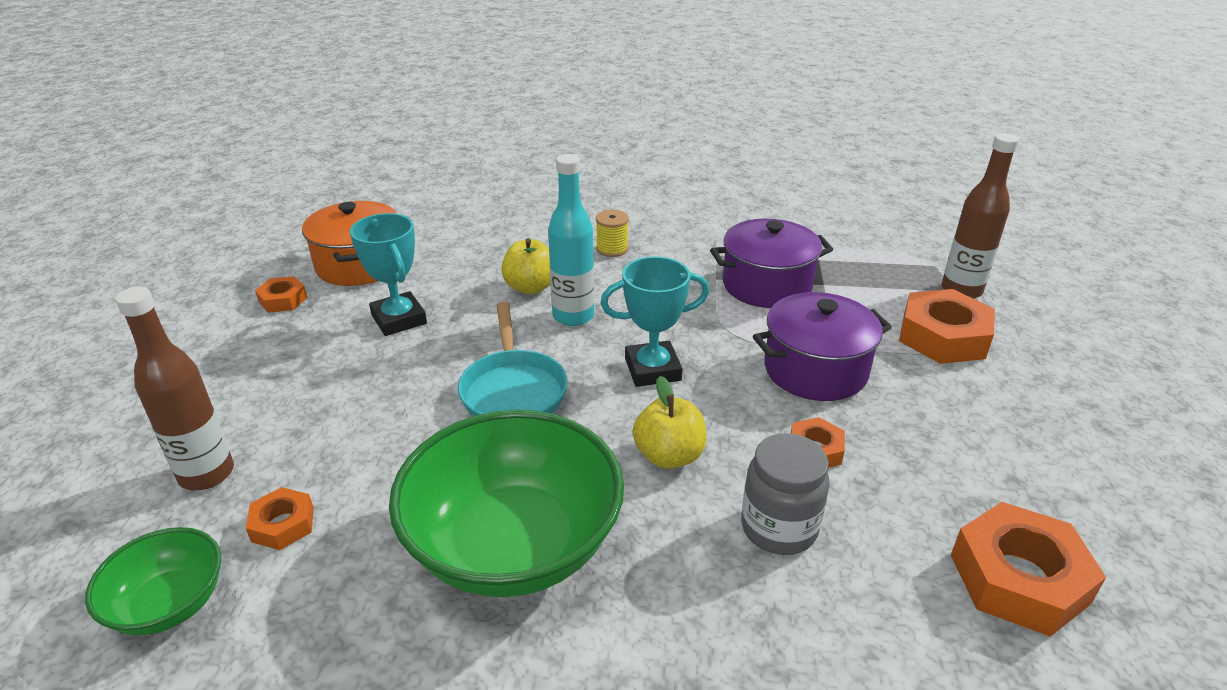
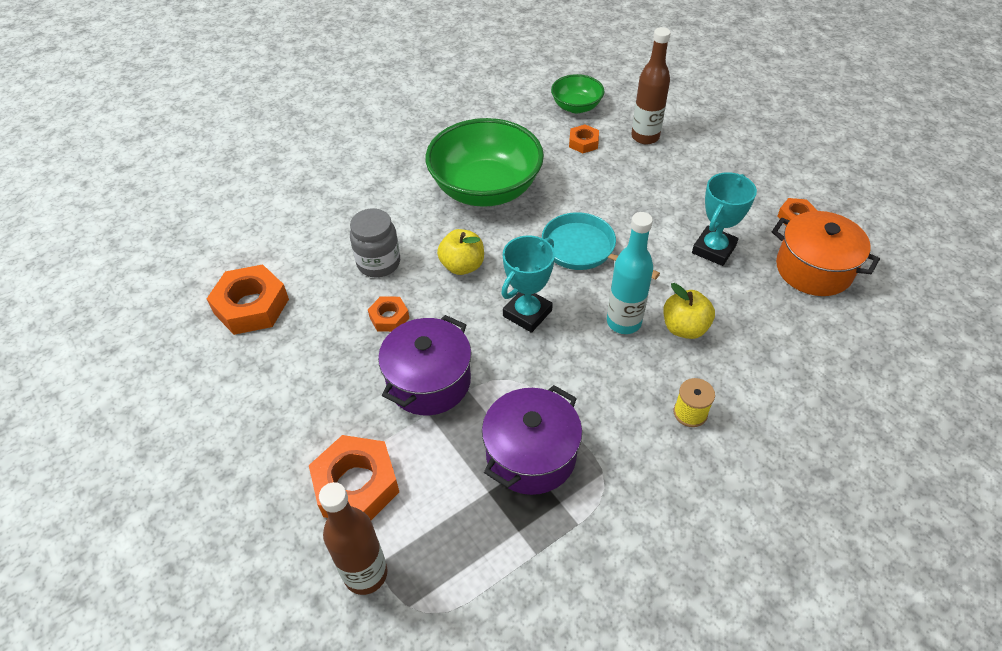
camera: 140 degrees right, 15 degrees up
turquoise trophy [350,213,427,336] -> turquoise trophy turned 75 degrees counterclockwise [692,172,757,266]

